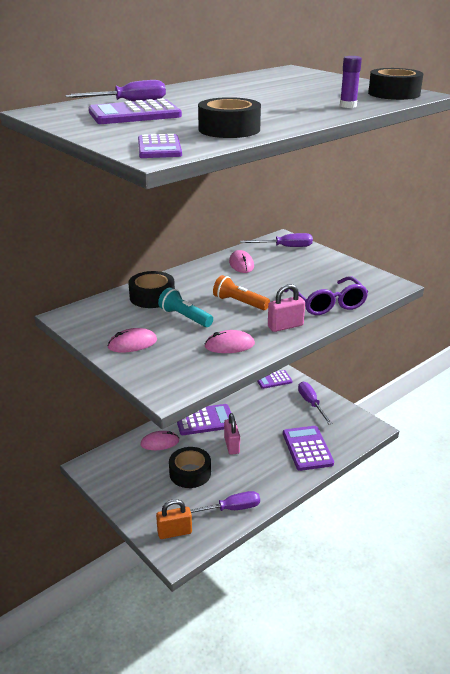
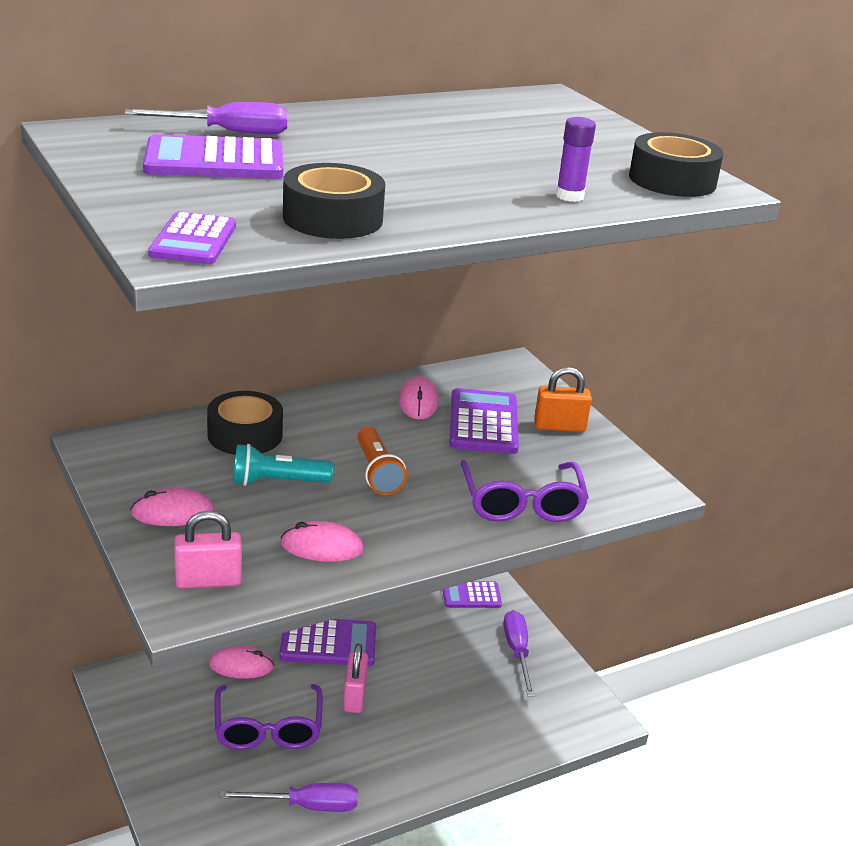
camera: 10 degrees right, 0 degrees up
orange padlock [156,499,192,539] -> orange padlock moved to [534,367,592,432]
turquoise flashlight [158,287,213,327] -> turquoise flashlight turned 60 degrees counterclockwise [233,444,333,486]
black tape [169,447,211,488] -> purple glasses [214,684,323,750]
orange flashlight [213,275,270,310] -> orange flashlight turned 150 degrees counterclockwise [357,427,407,495]
purple screwdriver [240,233,313,247] -> none
pink padlock [268,284,305,332] -> pink padlock moved to [174,511,242,589]
purple calculator [283,426,334,471] -> purple calculator moved to [449,388,519,454]

